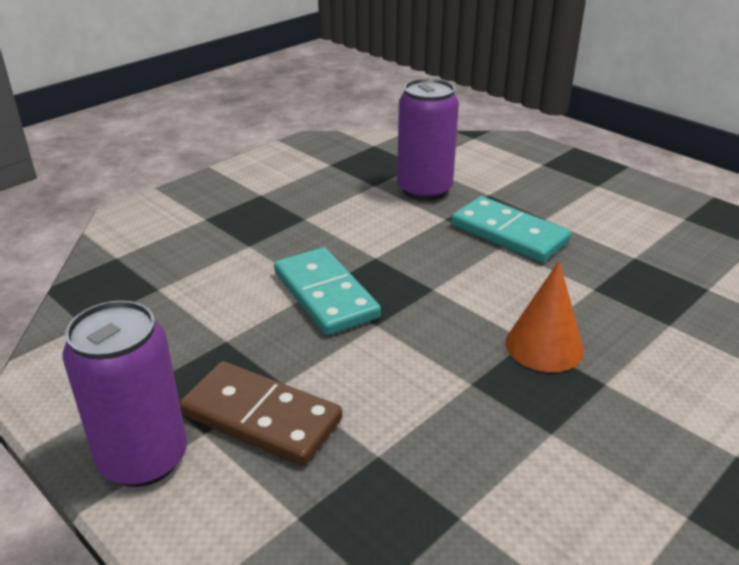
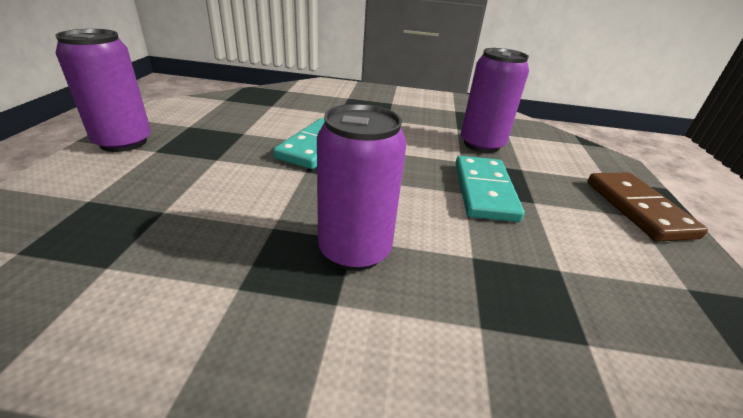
camera: 50 degrees right, 0 degrees up
brown domino [179,361,342,466] -> brown domino moved to [587,172,708,242]
orange cone [506,261,584,372] -> purple can [317,104,407,271]

